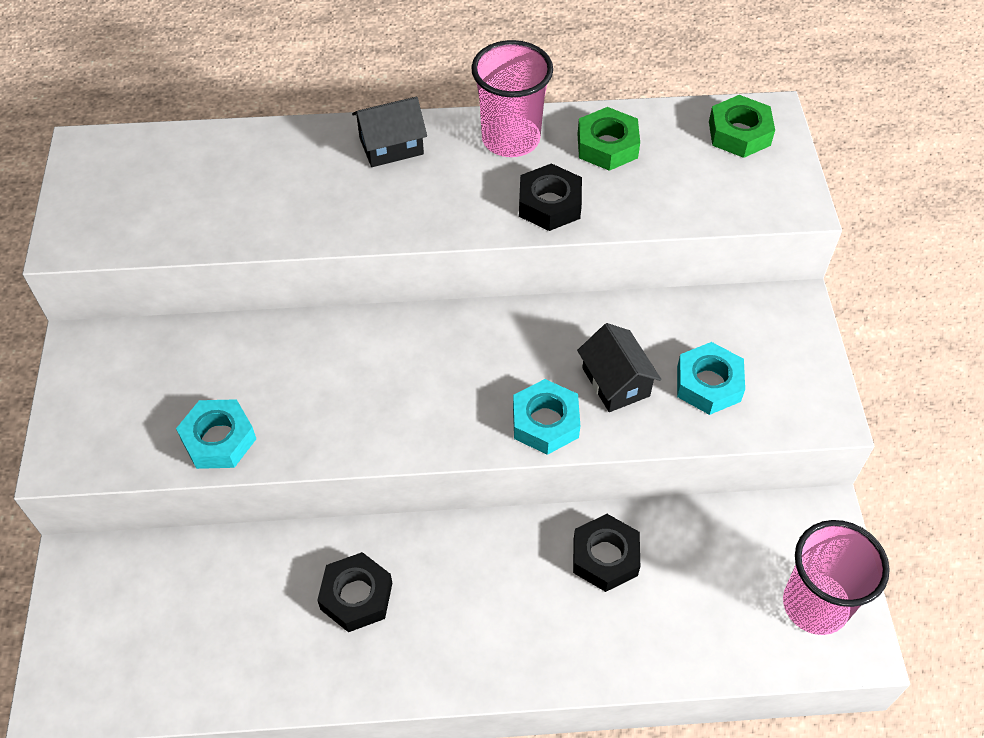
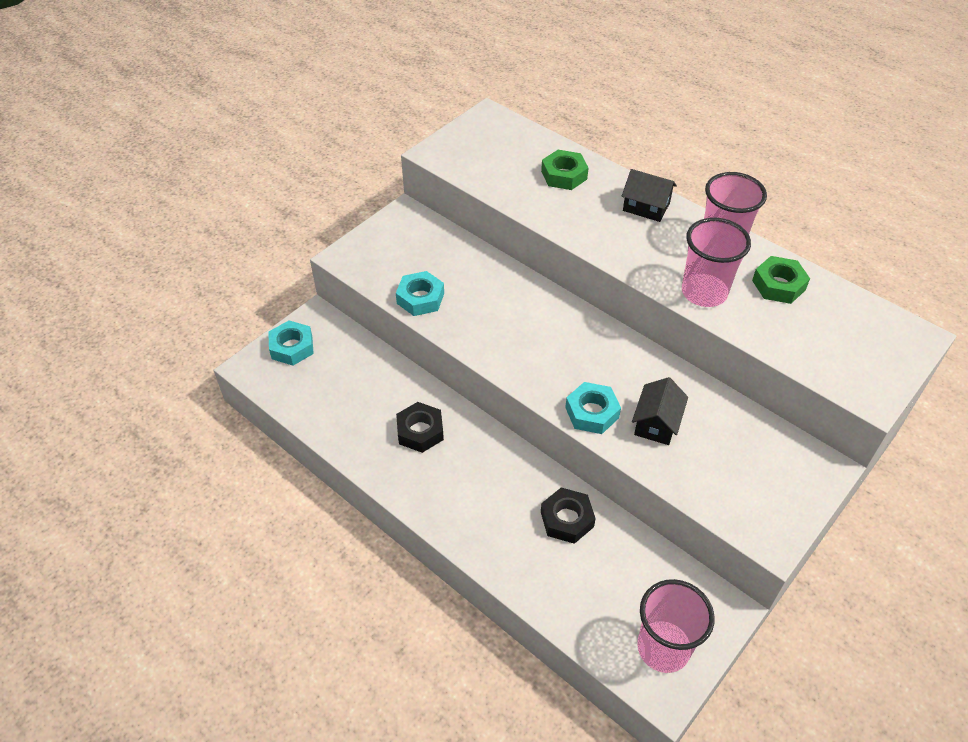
camera: 45 degrees right, 5 degrees down
black nut [519,163,582,231] -> pink cup [682,218,751,307]
turquoise nut [677,342,745,415] -> turquoise nut moved to [268,320,314,366]
green nut [709,95,775,158] -> green nut moved to [541,150,589,190]

